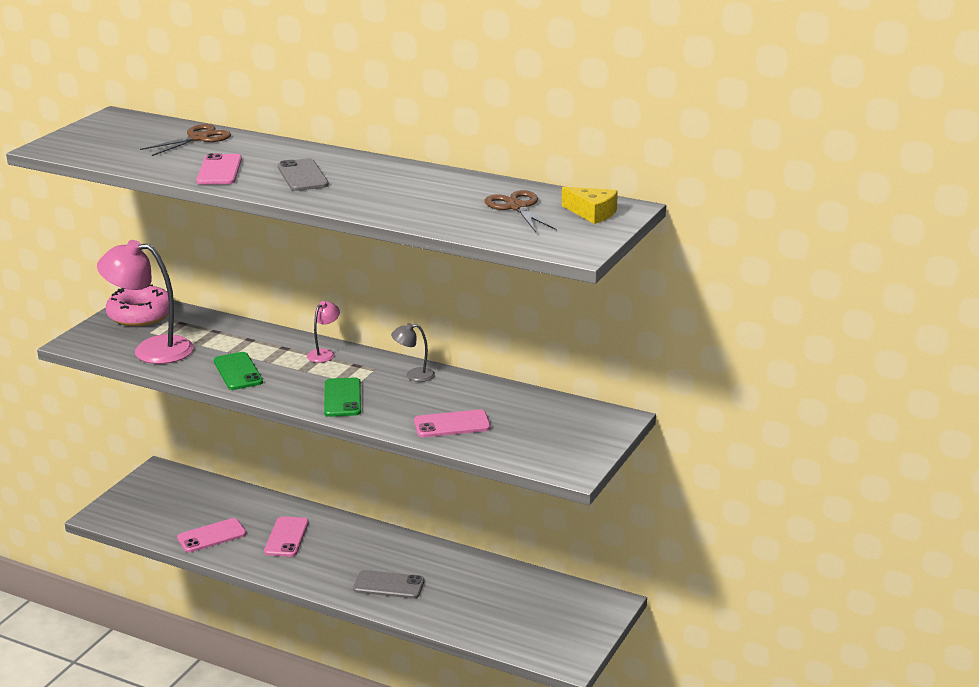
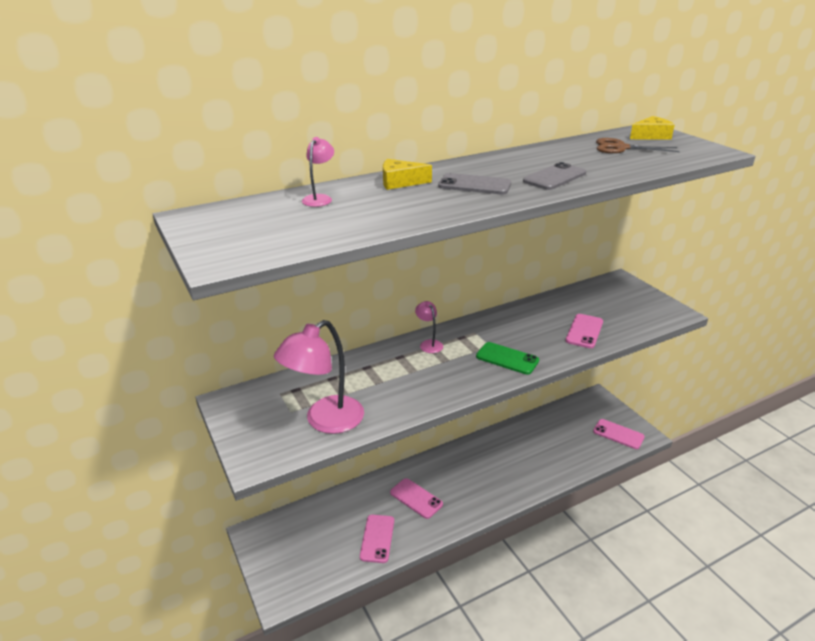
camera: 55 degrees left, 5 degrees up
pink donut [106,284,169,326] -> none
brown scissors [140,124,231,156] -> pink lamp [302,137,334,207]
pink phone [196,153,242,185] -> pink phone moved to [593,419,645,449]
green phone [214,352,263,390] -> none
grey phone [353,570,424,599] -> grey phone moved to [523,162,586,190]
grey lamp [391,323,435,382] -> none
none -> yellow cheese [383,159,432,190]

